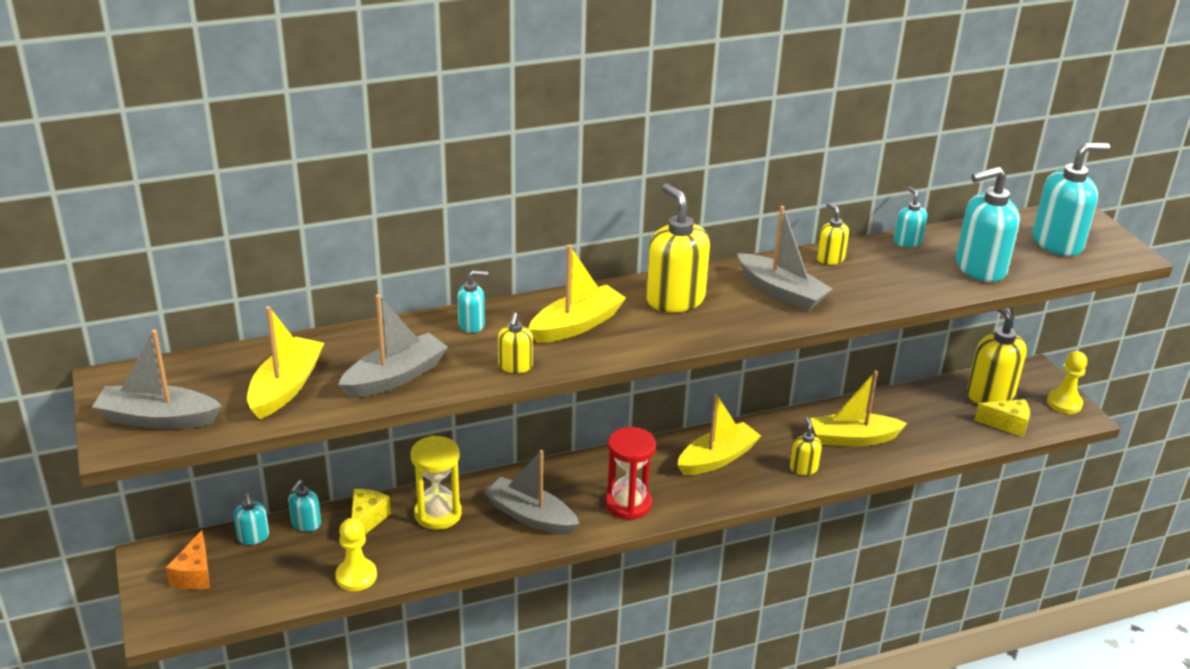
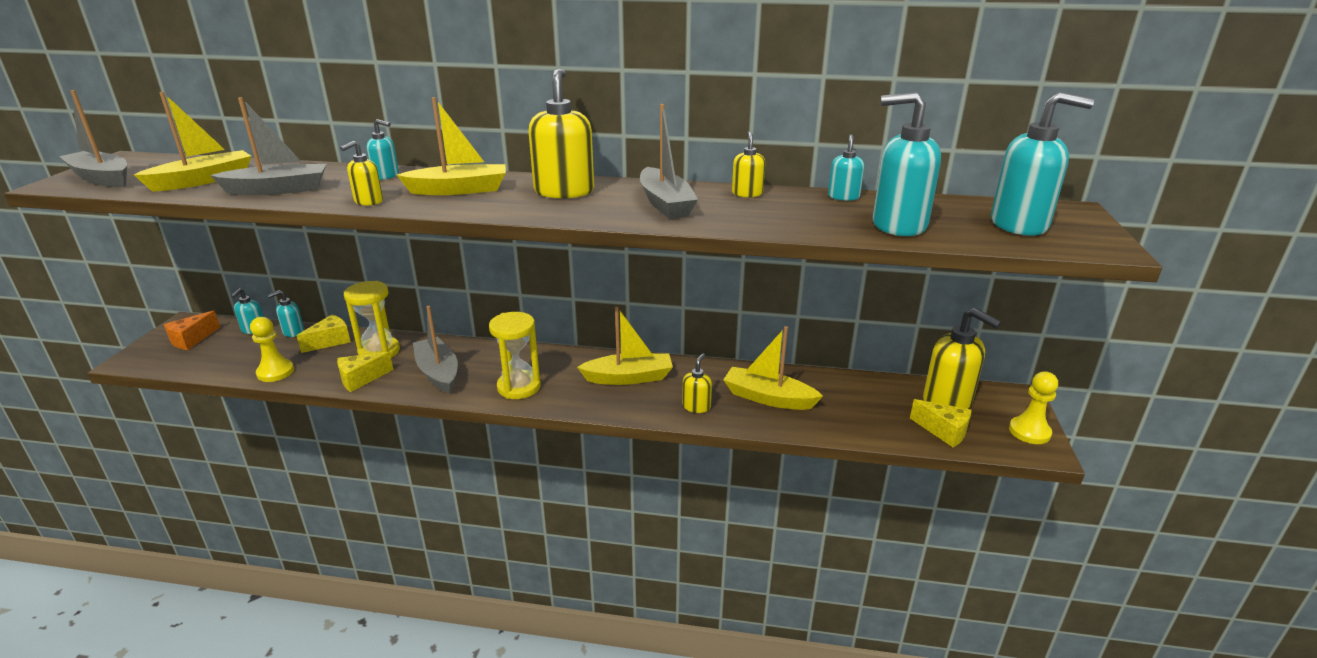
camera: 30 degrees right, 5 degrees down
red hourglass [605,427,656,520] -> yellow hourglass [489,312,541,399]
yellow soap dispenser [967,308,1027,404] -> yellow soap dispenser turned 135 degrees clockwise [923,308,1001,409]
none -> yellow cheese [337,352,393,392]

